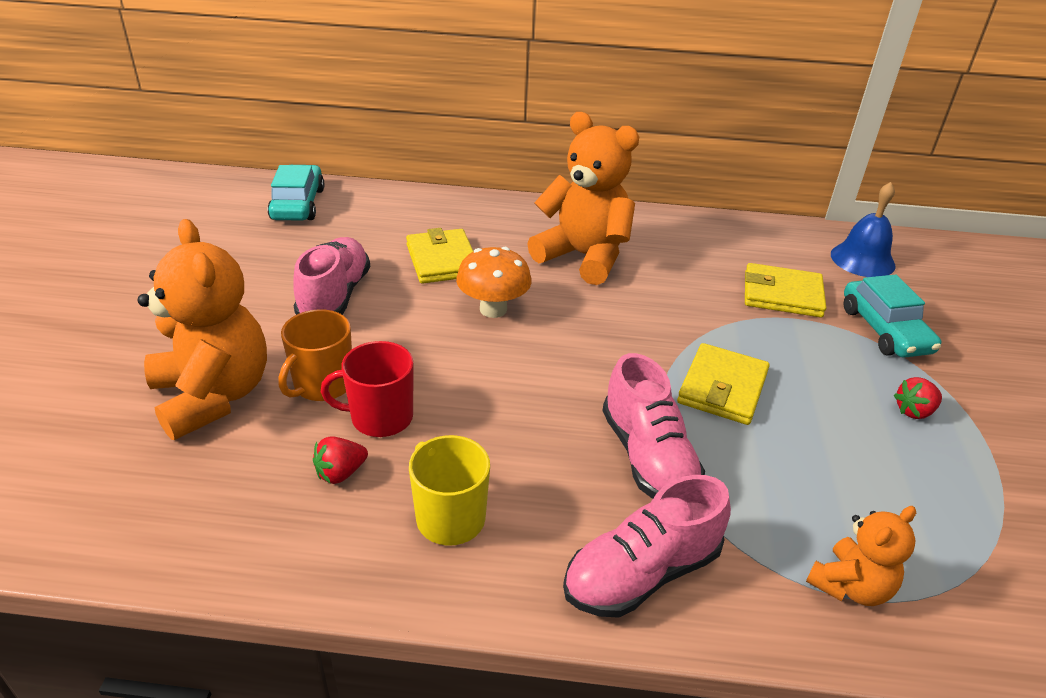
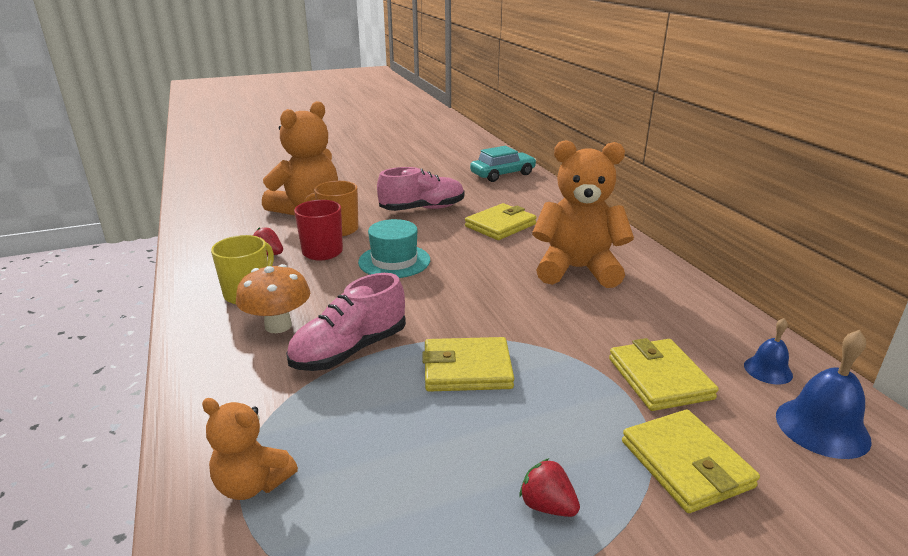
camera: 65 degrees right, 10 degrees down
orange mushroom [456,247,532,318] -> orange mushroom moved to [236,264,310,333]
orange teddy bear [527,112,639,285] -> orange teddy bear turned 90 degrees counterclockwise [532,140,634,288]
pink shoe [563,475,731,618] -> none
turquoise car [844,275,941,358] -> yellow wallet [622,409,760,513]
none -> turquoise hat [358,219,430,278]
none -> blue bell [744,318,793,385]

